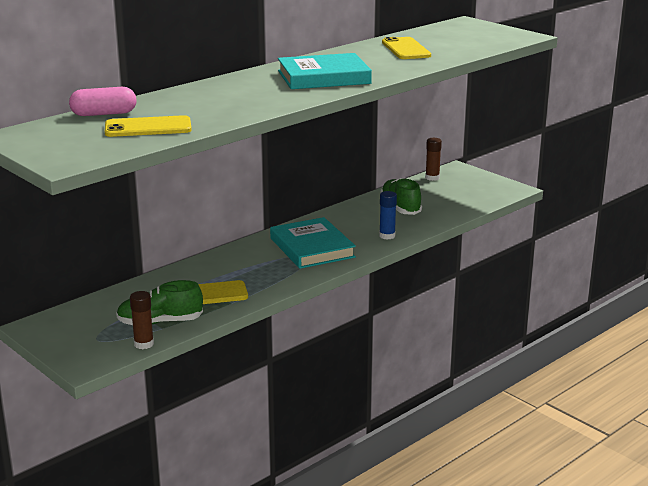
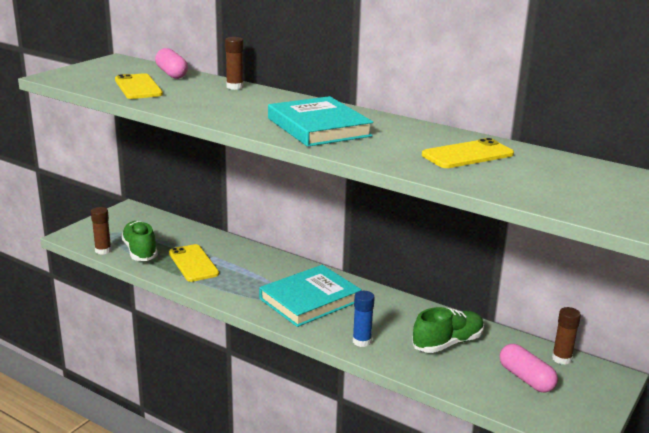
camera: 75 degrees right, 0 degrees up
none -> brown glue stick [225,37,244,90]
none -> pink capsule [500,344,558,393]

